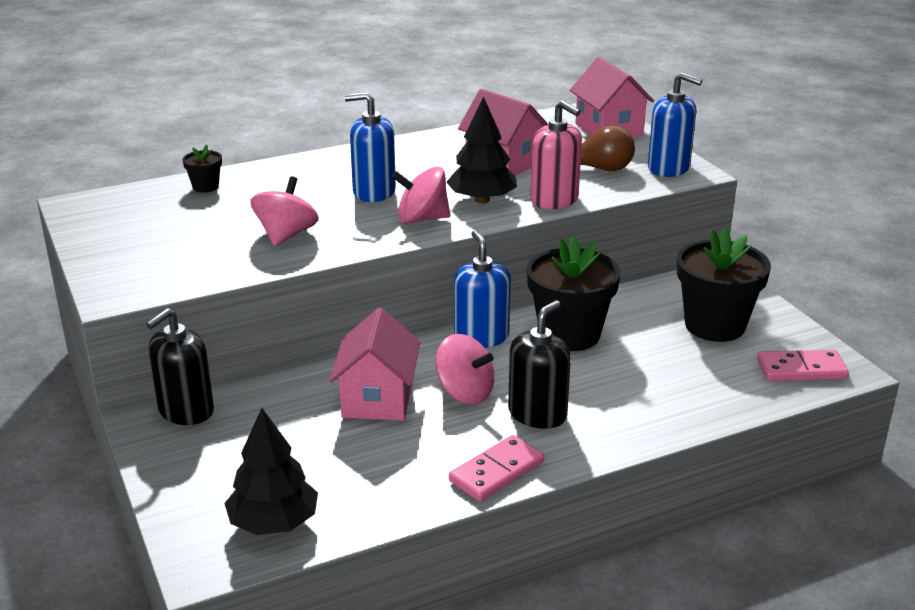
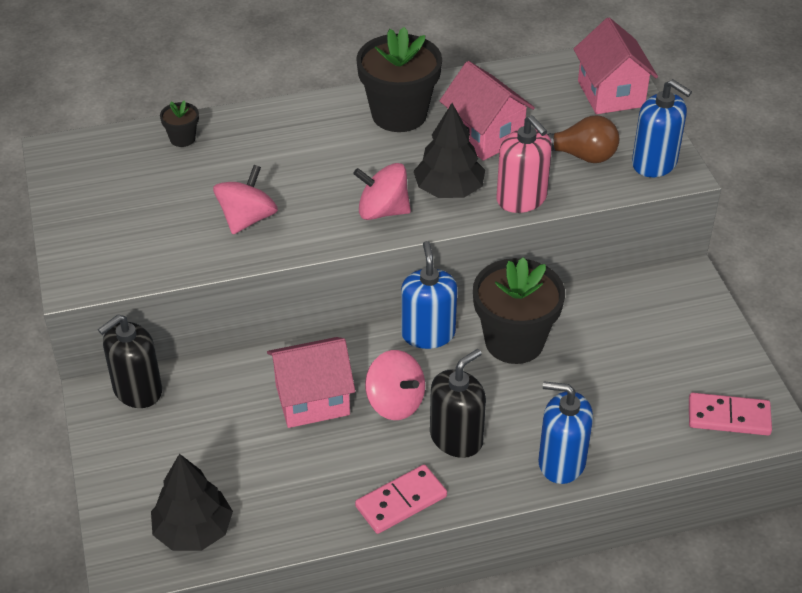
camera: 10 degrees right, 15 degrees up
pink house [329,308,420,421] -> pink house turned 60 degrees clockwise [267,337,355,428]
blue soap dispenser [345,92,396,202] -> blue soap dispenser moved to [538,381,593,484]
black flower pot [677,227,771,342] -> black flower pot moved to [356,27,442,132]

